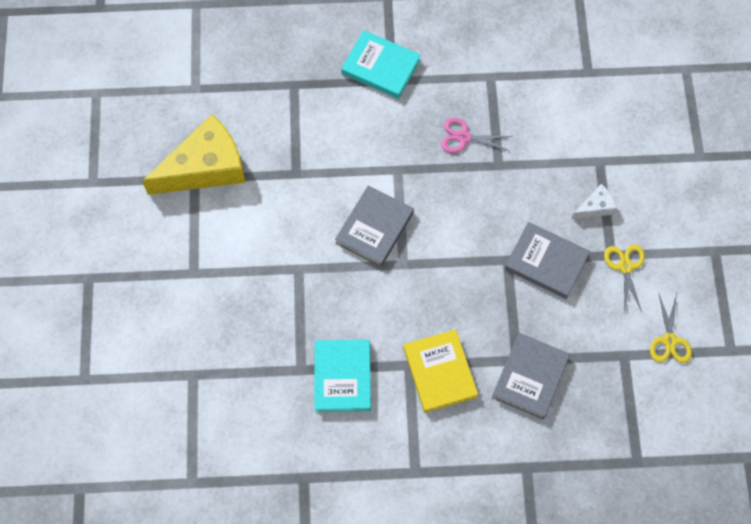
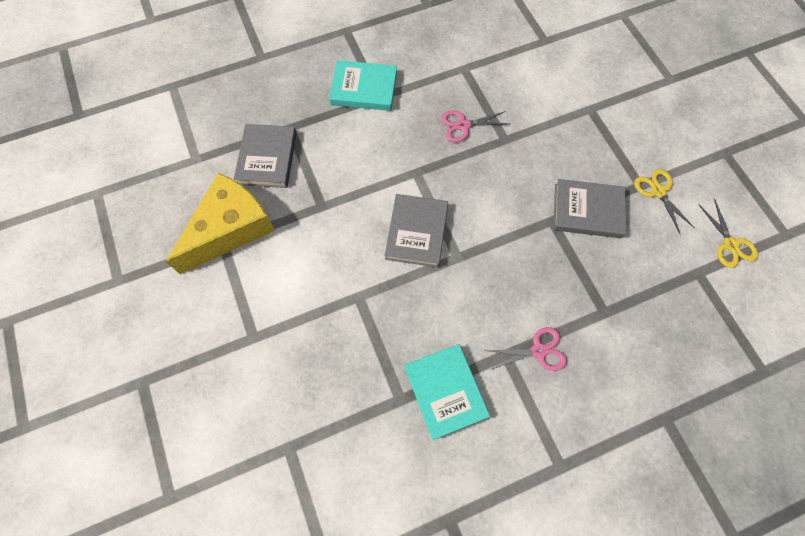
camera: 20 degrees left, 0 degrees up
yellow book [403,329,478,413] -> pink scissors [484,327,567,371]
grey book [492,333,570,420] -> grey book moved to [234,124,297,188]
white cheese [572,184,617,219] -> none

